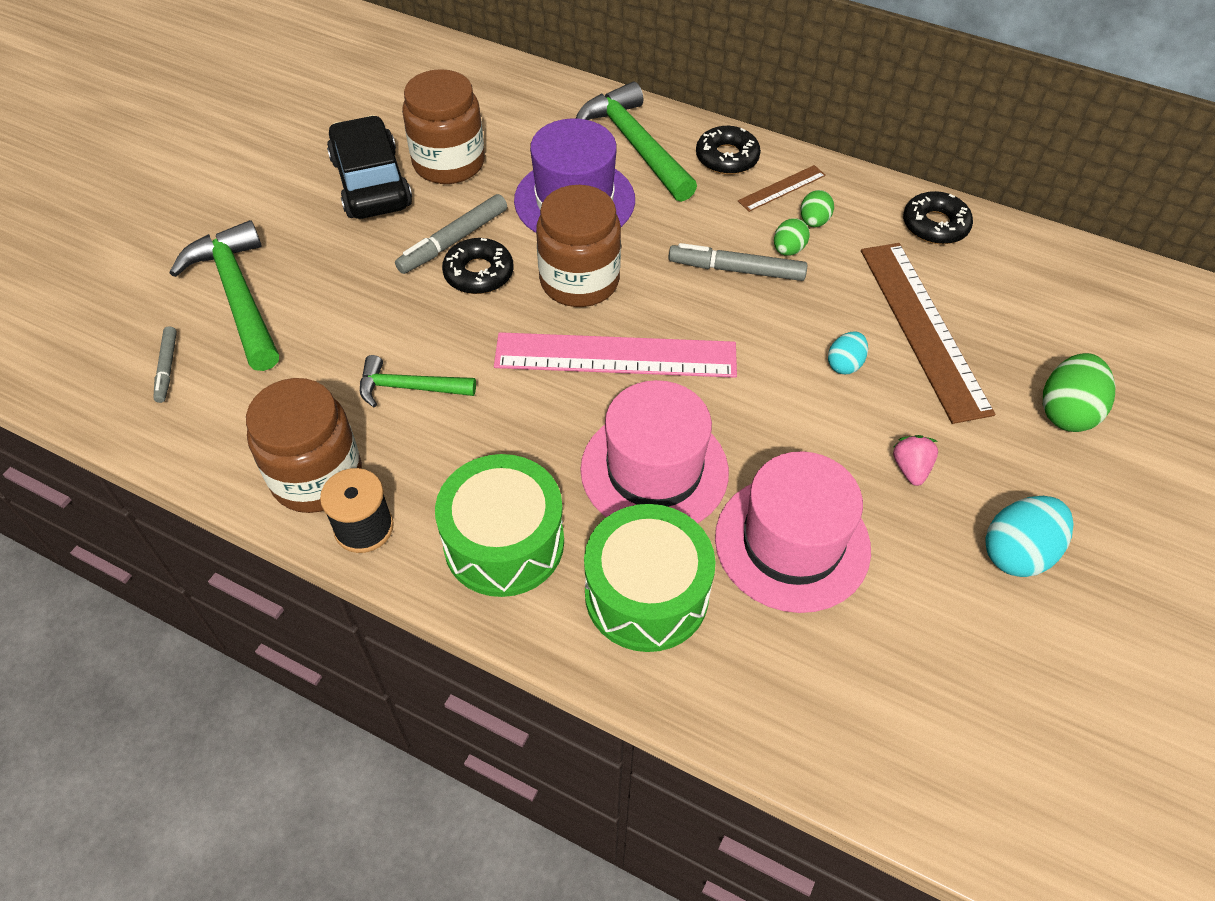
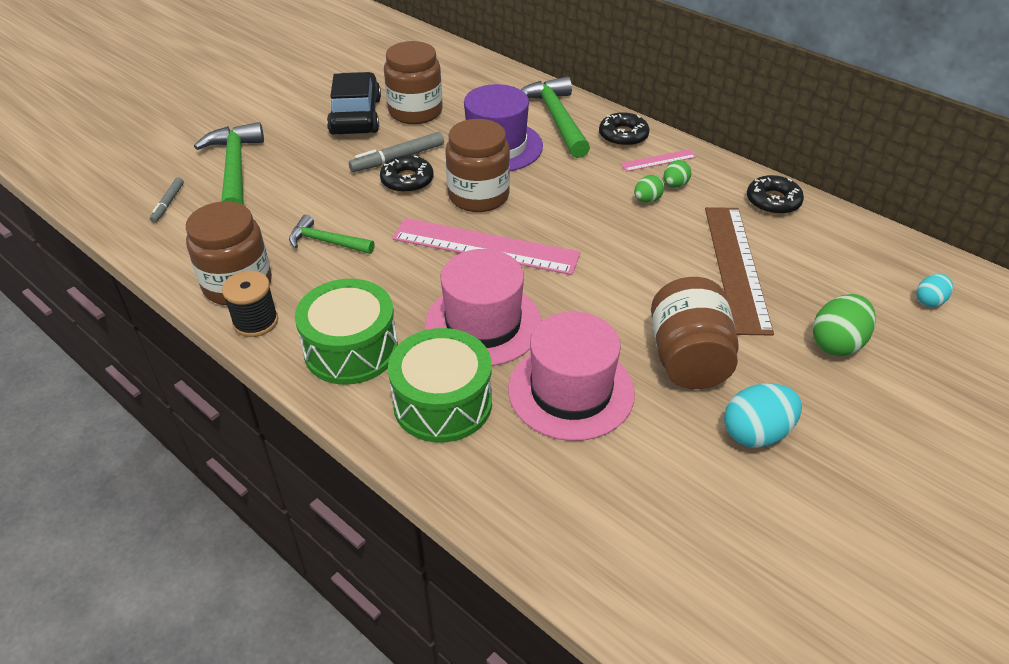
camera: 15 degrees right, 10 degrees down
grey marker [668,243,808,281] -> none
brown ruler [738,165,826,212] -> pink ruler [620,149,696,172]
turquoise egg [828,332,868,374] -> turquoise egg moved to [916,274,953,307]
pink strawberry [893,435,938,486] -> brown jar [651,277,739,389]

